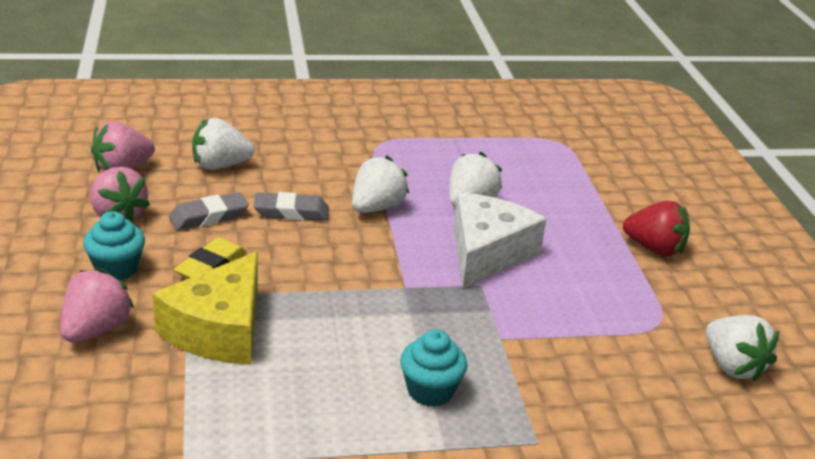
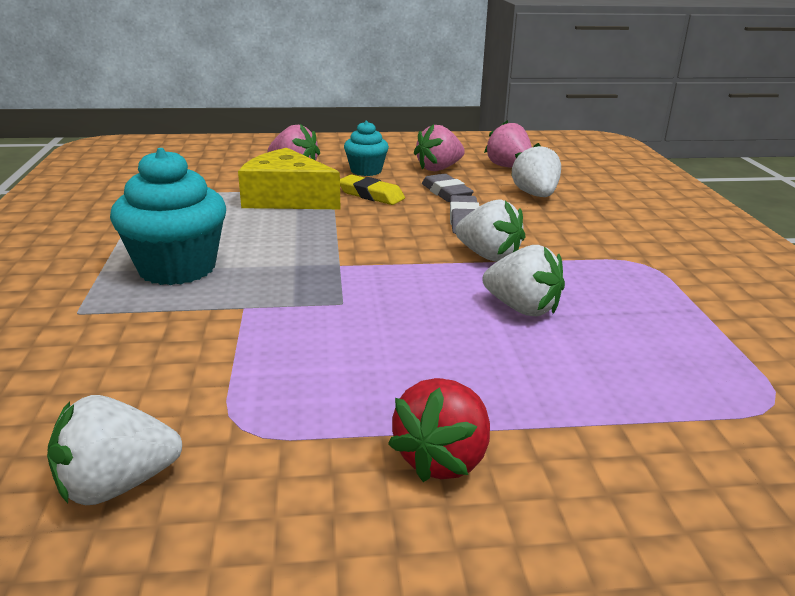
camera: 95 degrees right, 5 degrees down
turquoise cupcake [400,330,467,407] -> turquoise cupcake [110,148,226,285], size x1.73
white cheese [454,193,546,289] -> none

